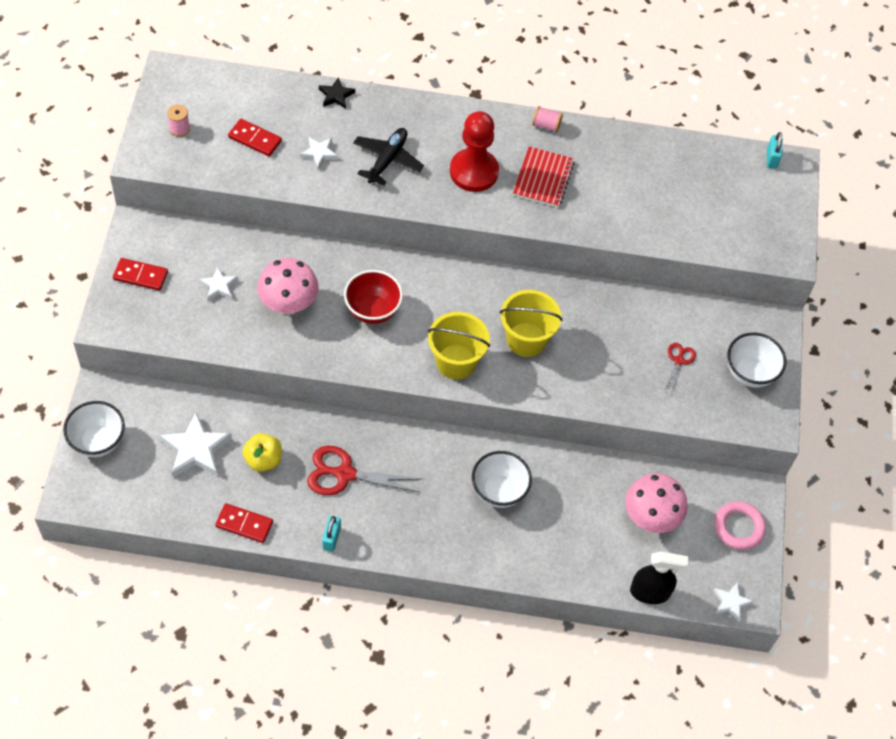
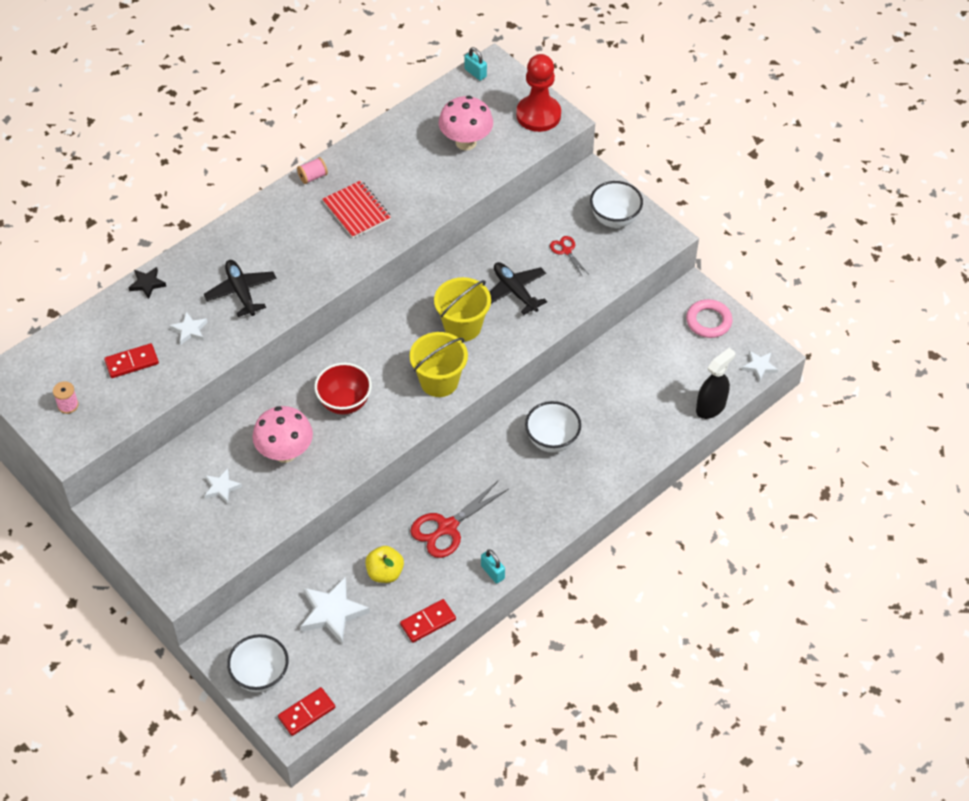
camera: 45 degrees left, 5 degrees down
red domino [113,258,168,291] -> red domino moved to [278,687,335,736]
red pawn [450,111,499,192] -> red pawn moved to [516,54,561,132]
pink mushroom [625,473,688,533] -> pink mushroom moved to [439,96,493,150]
none -> black plane [490,262,547,315]

